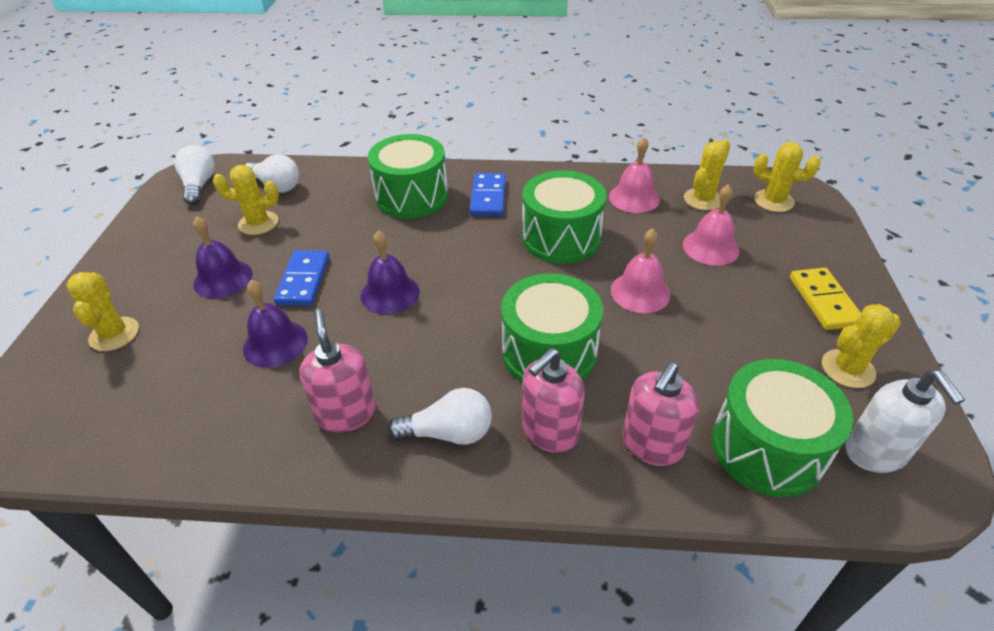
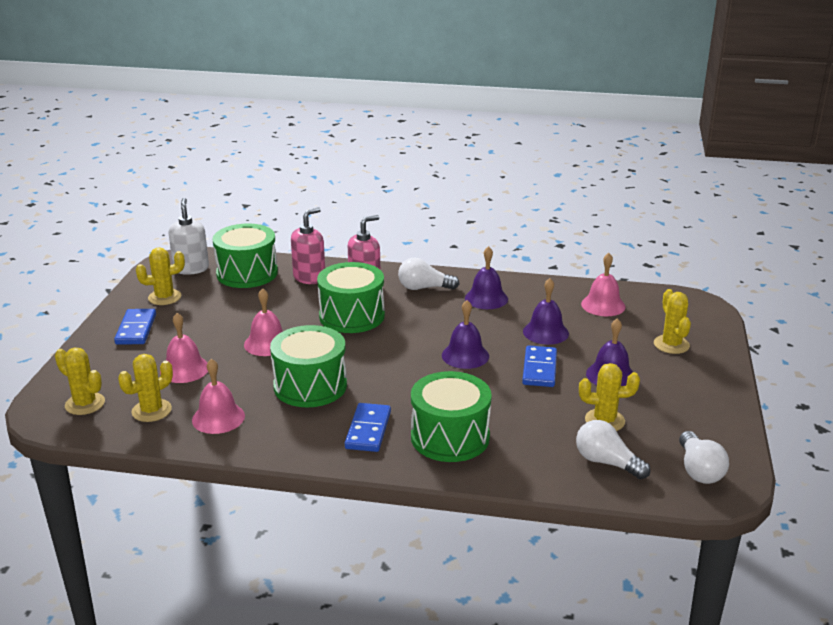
camera: 175 degrees left, 15 degrees down
pink soap dispenser [300,309,376,433] -> purple bell [465,246,508,309]
yellow domino [790,268,861,330] -> blue domino [114,309,156,345]
none -> pink bell [581,253,625,316]

